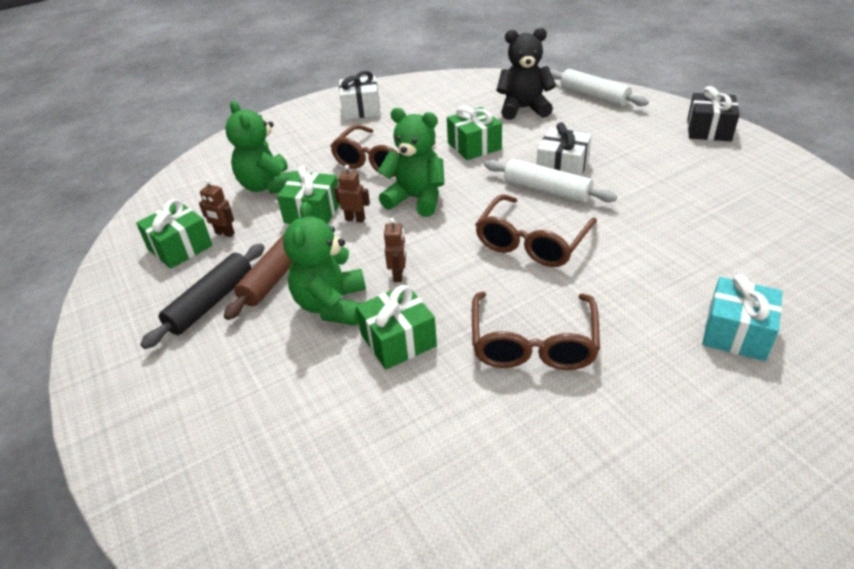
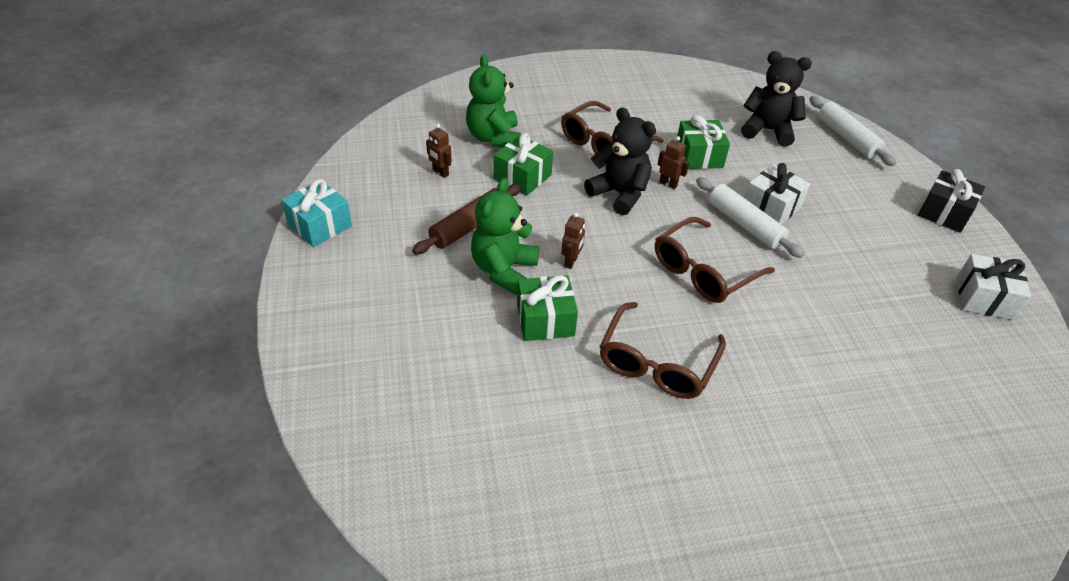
camera: 15 degrees right, 5 degrees up
green gift [136,199,213,269] -> none
black rolling pin [140,244,265,349] -> none
brown robot [334,165,370,222] -> brown robot moved to [657,136,689,189]
white gift [339,71,380,120] -> white gift moved to [956,254,1031,320]
green teddy bear [378,108,444,217] -> black teddy bear [584,107,656,215]
turquoise gift [702,274,782,361] -> turquoise gift moved to [282,179,352,247]

